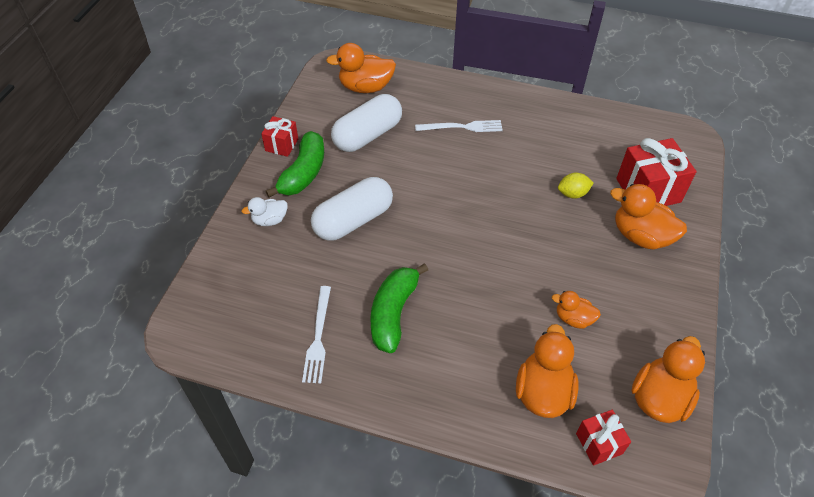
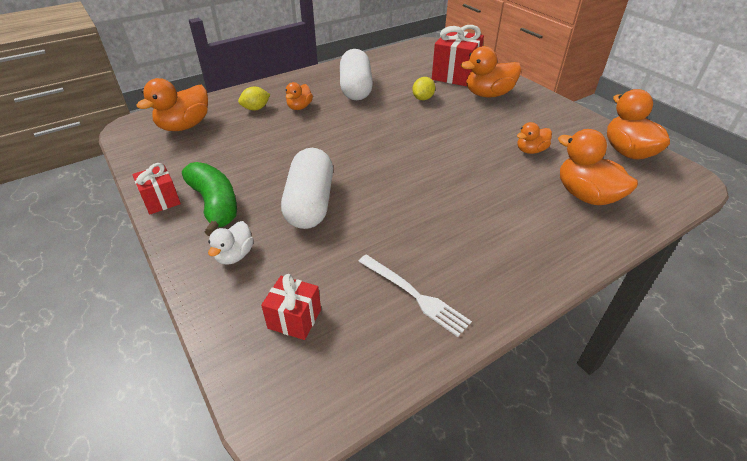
camera: 50 degrees left, 10 degrees down
white capsule [331,94,402,152] -> white capsule moved to [340,49,373,100]
green banana [370,263,428,353] -> none
white fork [415,120,503,132] -> orange duck [285,82,313,110]
red gift [576,410,631,466] -> red gift moved to [261,274,321,340]
none -> yellow lemon [238,87,270,110]

